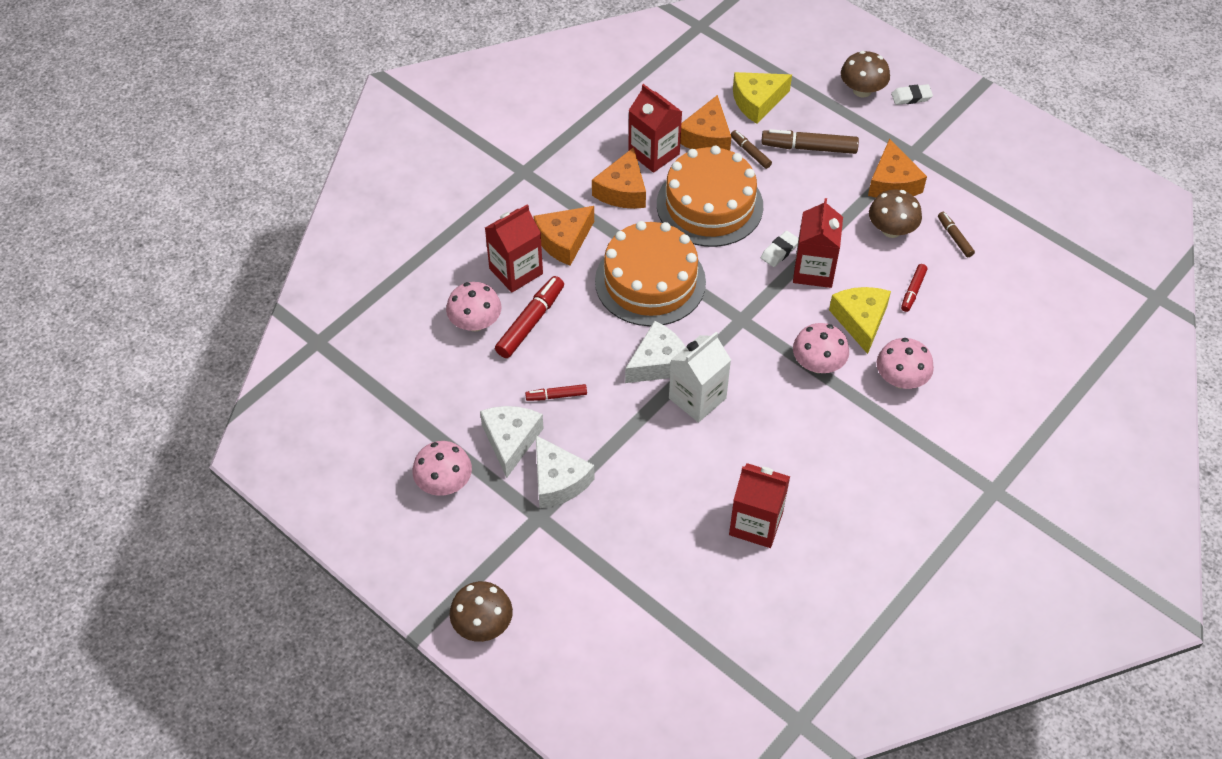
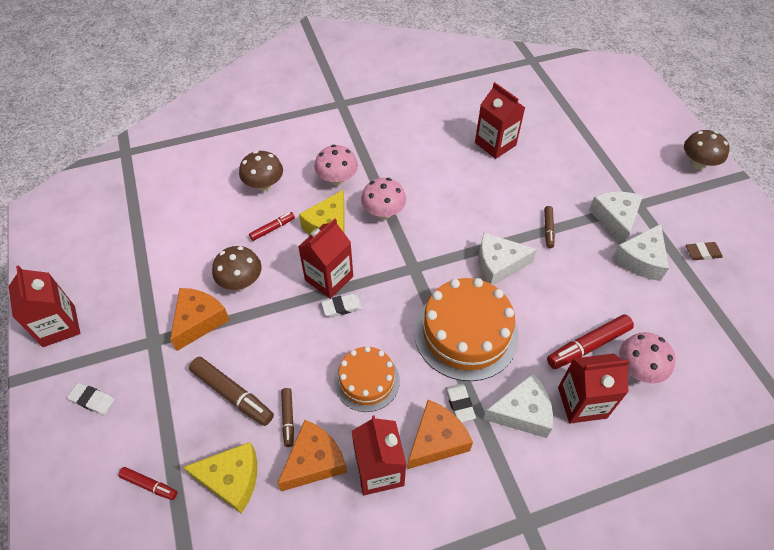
camera: 150 degrees left, 0 degrees up
pink mushroom [412,441,472,496] -> brown eraser [686,242,723,260]
red marker [525,384,587,401] -> red marker moved to [118,467,178,500]
orange cheese [534,206,594,266] -> white cheese [483,373,553,438]
orange cake [657,146,763,247] -> orange cake [334,346,400,412], size x0.60
white carton [669,332,731,422] -> none
brown mushroom [841,51,890,98] -> brown mushroom moved to [239,151,283,191]
brown marker [938,212,975,257] -> brown marker moved to [544,206,555,248]
none -> red carton [8,265,80,347]
none -> white eraser [445,383,476,422]

